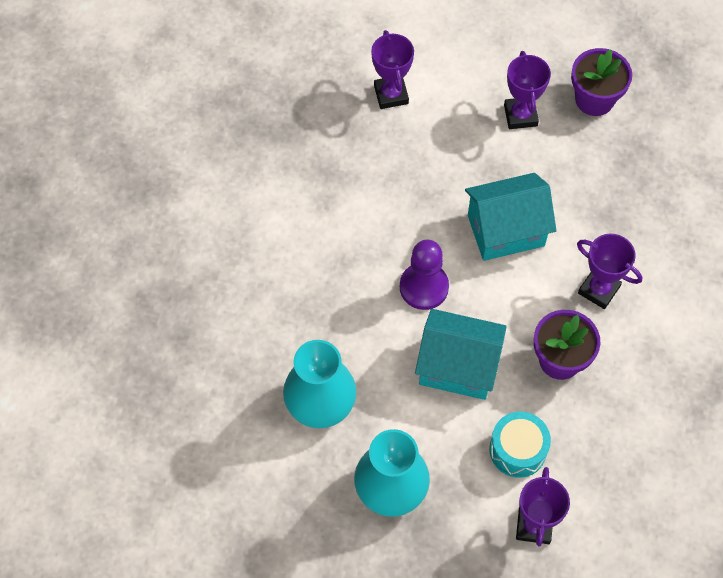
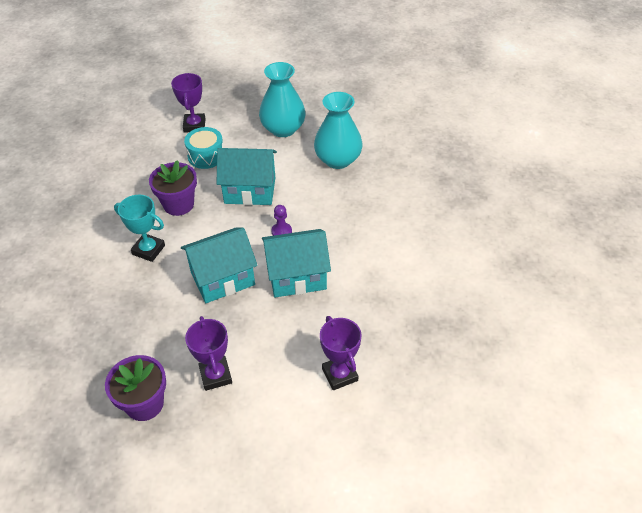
camera: 170 degrees right, 15 degrees down
purple pawn [400,240,449,310] -> purple pawn [272,205,292,236], size x0.55
purple trophy [577,234,642,309] -> turquoise trophy [114,195,165,262]
none -> turquoise house [262,229,331,297]

